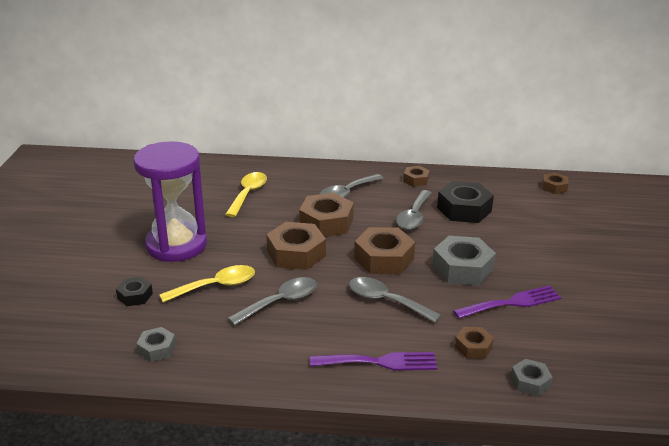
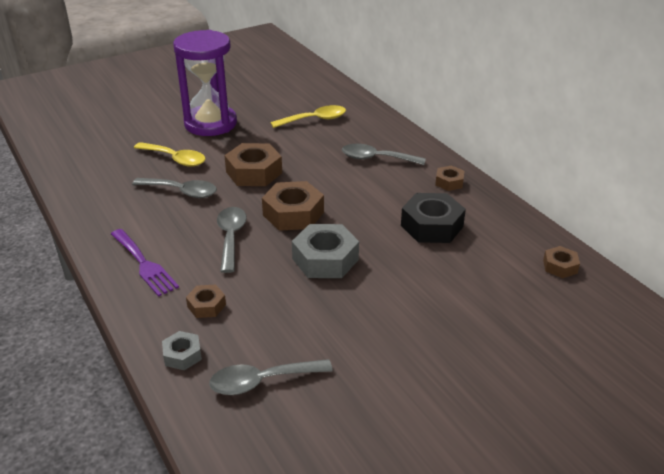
camera: 55 degrees right, 5 degrees up
black nut [116,277,153,306] -> none
grey nut [137,327,176,362] -> none
brown nut [299,192,354,237] -> none
grey spoon [396,190,432,230] -> grey spoon moved to [209,359,333,395]
purple fork [453,285,562,319] -> none

